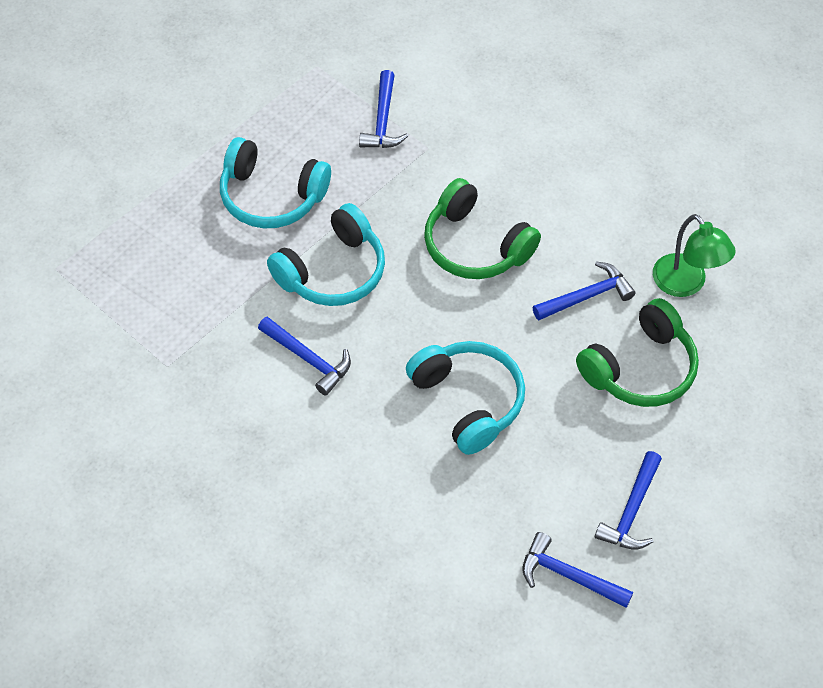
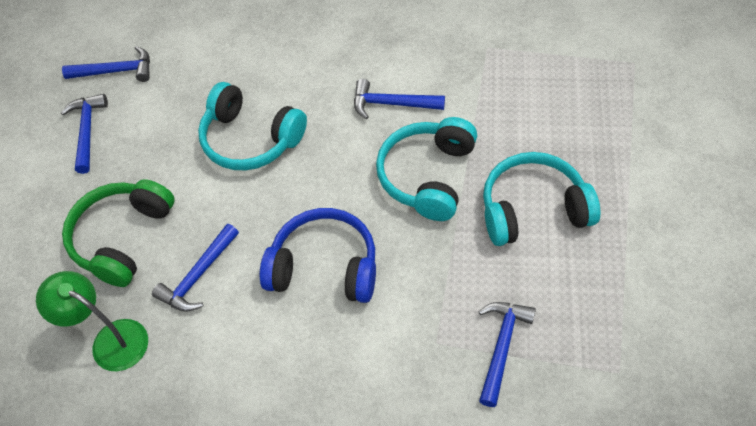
camera: 155 degrees right, 0 degrees up
blue hammer [359,70,408,148] -> blue hammer turned 45 degrees clockwise [478,302,536,407]
green headphones [424,178,541,279] -> blue headphones [260,208,376,303]

